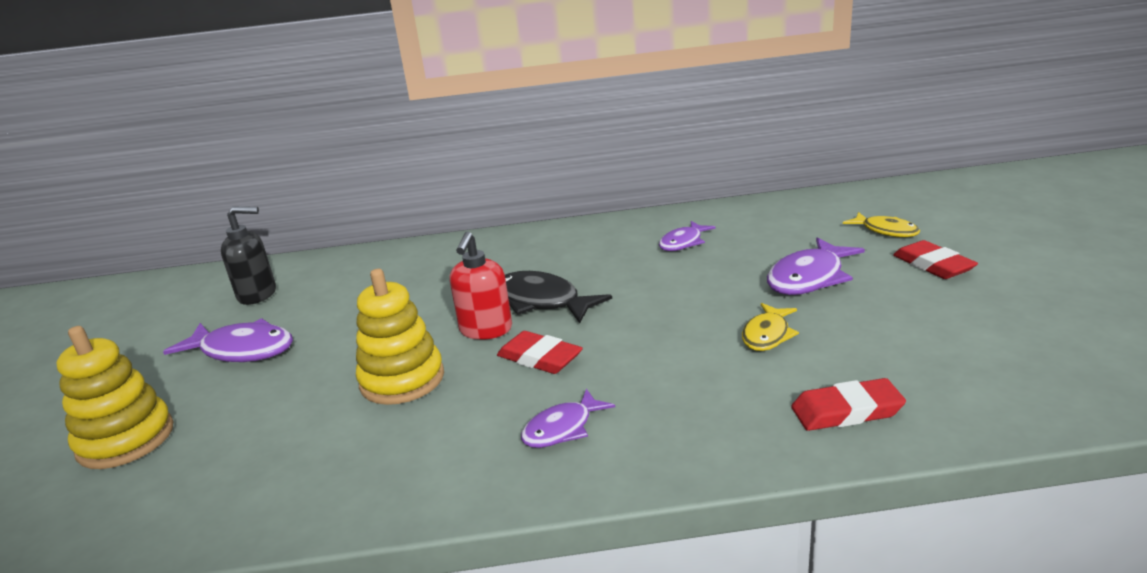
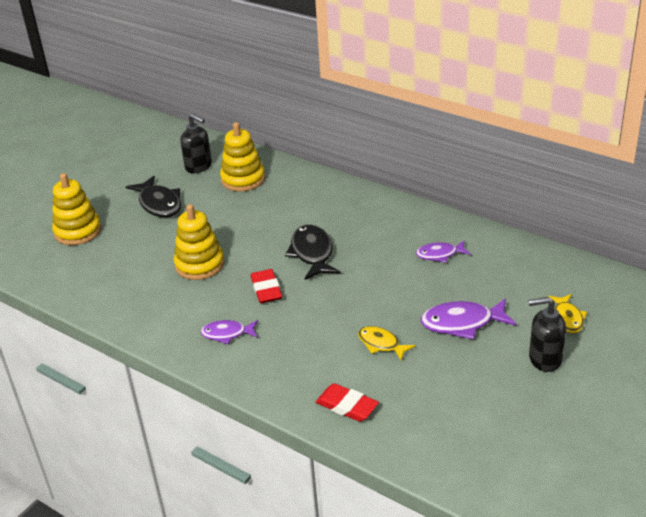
camera: 40 degrees right, 10 degrees up
purple fish [163,318,293,362] -> black fish [126,176,181,217]
red soap dispenser [450,231,512,340] -> none
yellow fish [742,303,799,351] -> yellow fish turned 60 degrees clockwise [358,326,415,360]
red eraser [893,240,978,279] -> black soap dispenser [528,297,566,372]
none -> yellow stacking toy [220,122,265,191]

